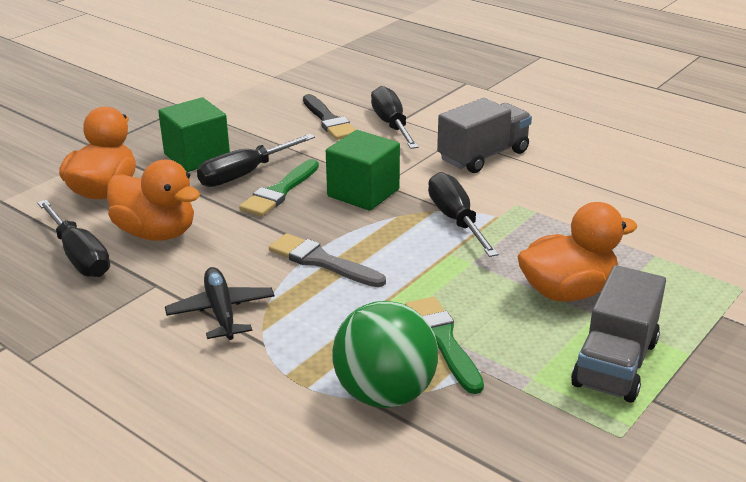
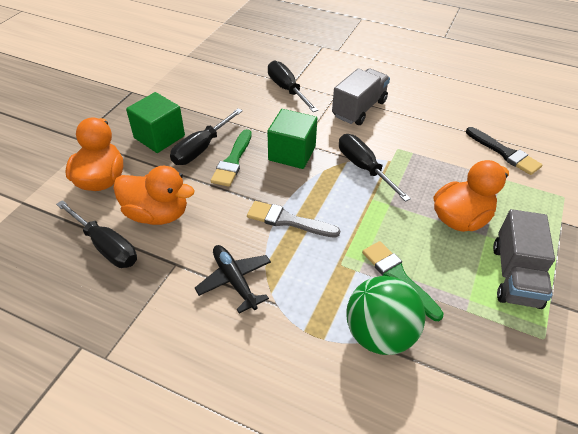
camera: 15 degrees left, 15 degrees up
black brush [303,94,356,140] -> black brush moved to [466,127,542,175]

